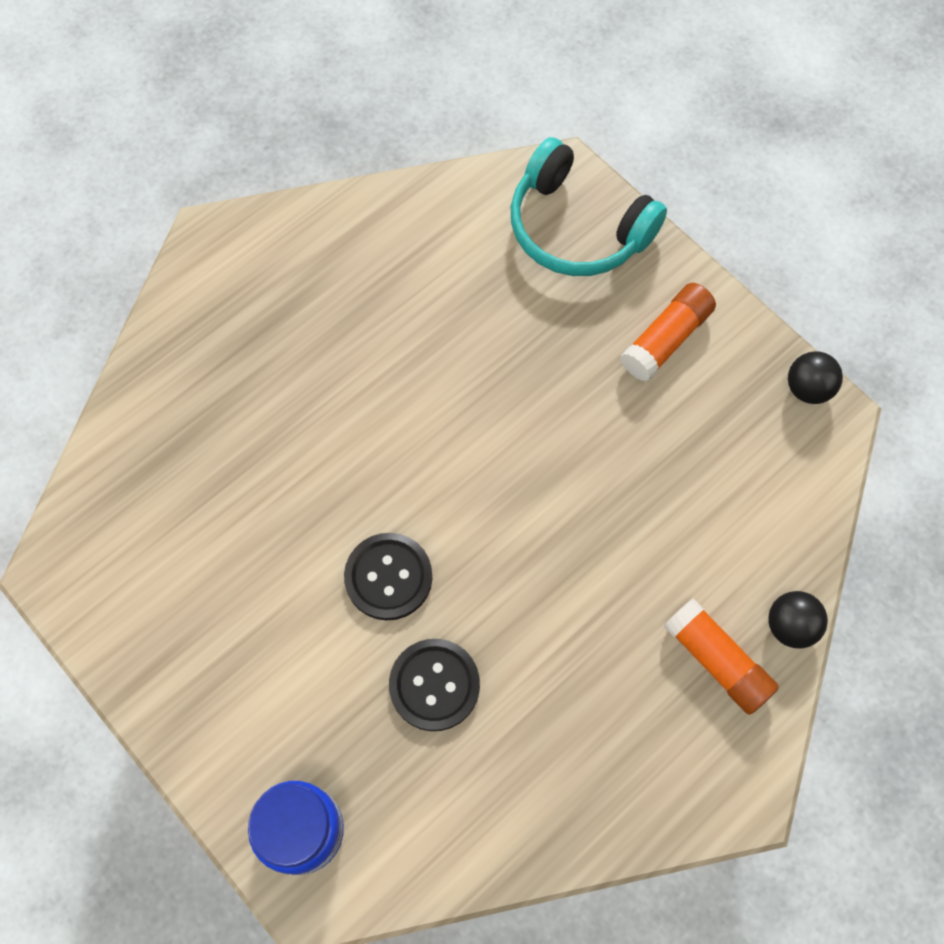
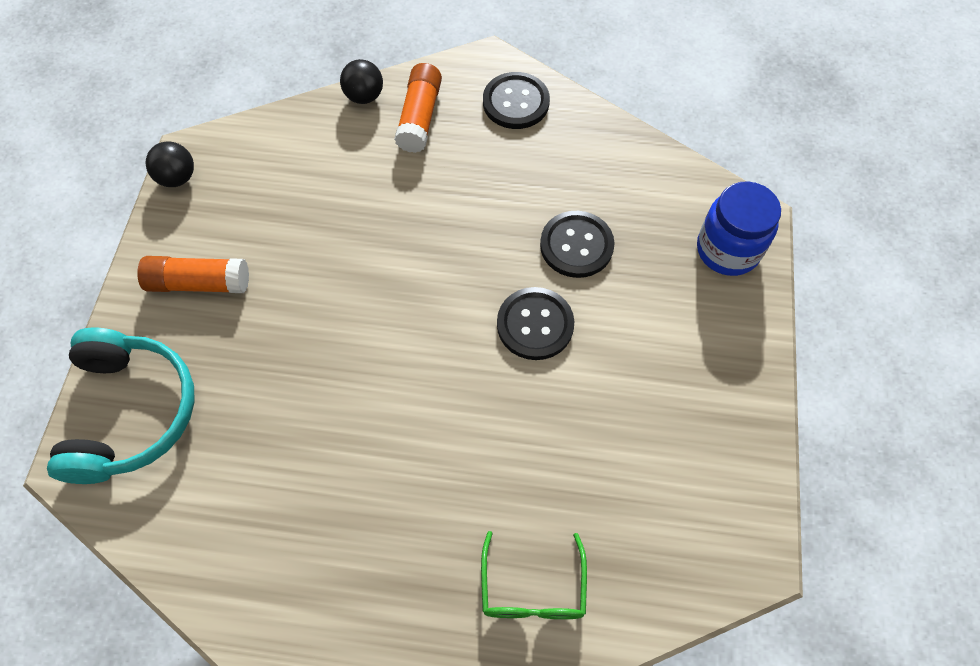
camera: 130 degrees left, 5 degrees down
none -> green glasses [481,531,587,619]
none -> black button [483,72,550,129]

